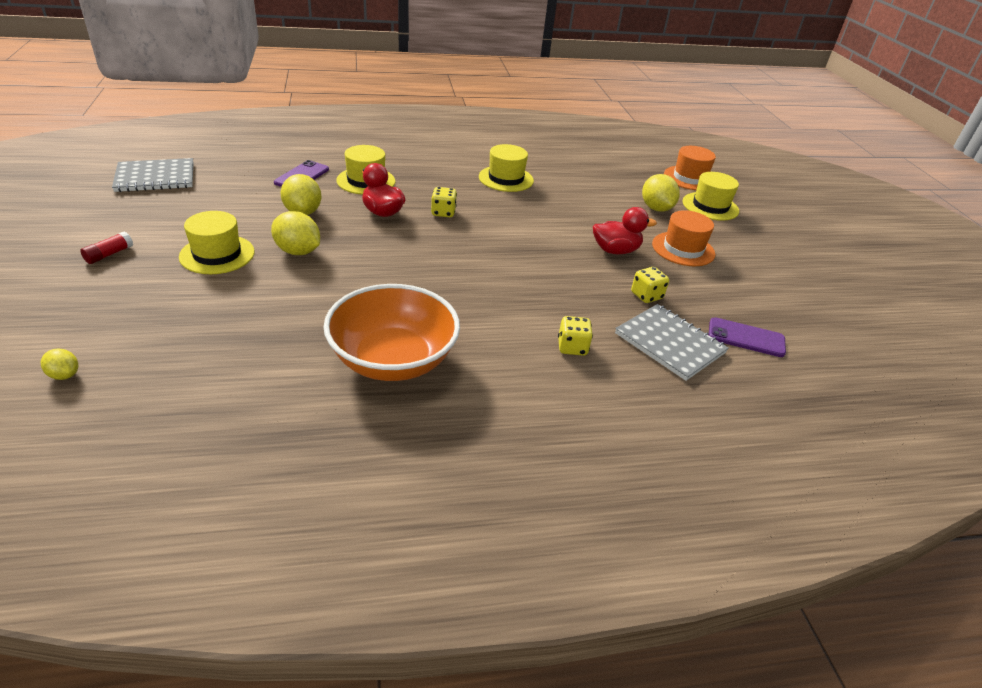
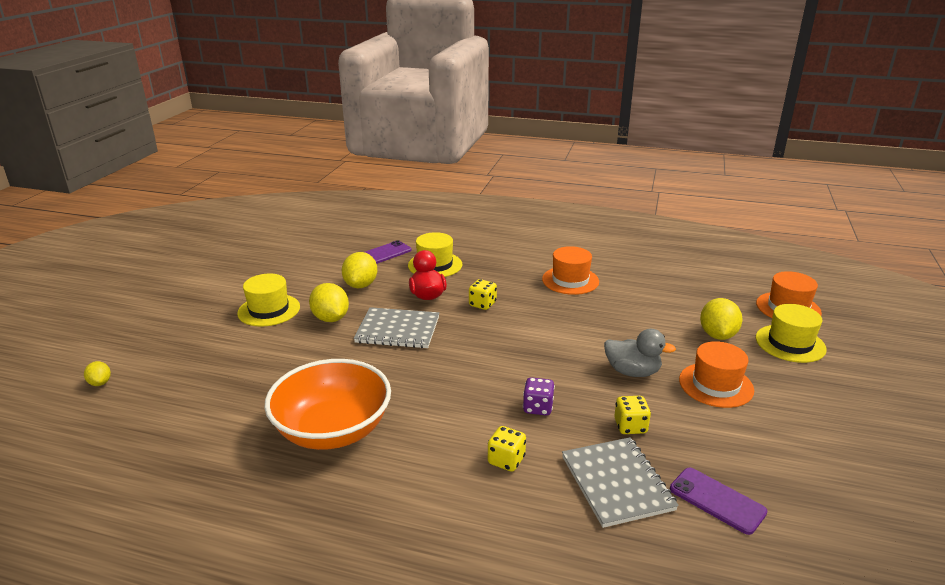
camera: 30 degrees right, 10 degrees down
red glue stick [80,231,133,264] -> none
grey notebook [112,158,194,192] -> grey notebook moved to [354,307,439,348]
yellow hat [479,144,534,192] -> orange hat [542,246,599,295]
red duck [593,207,657,254] -> grey duck [604,329,676,377]
none -> purple dice [523,377,555,416]

